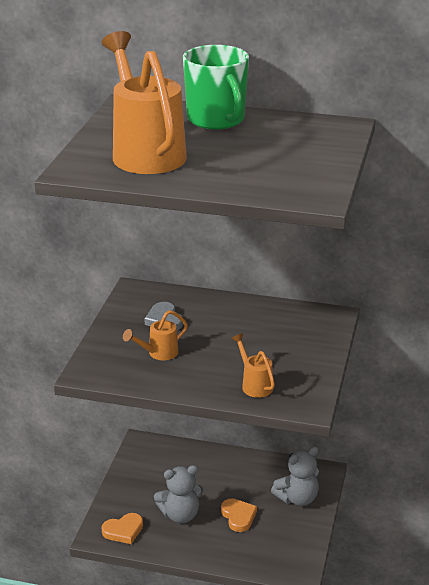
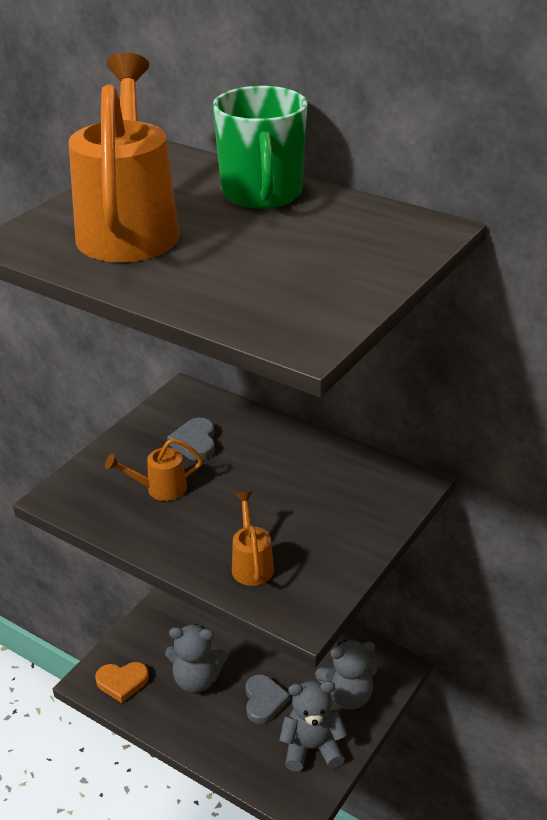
camera: 20 degrees right, 5 degrees up
orange heart [221,498,257,532] -> grey heart [246,674,290,724]
none -> grey teddy bear [279,681,348,772]

